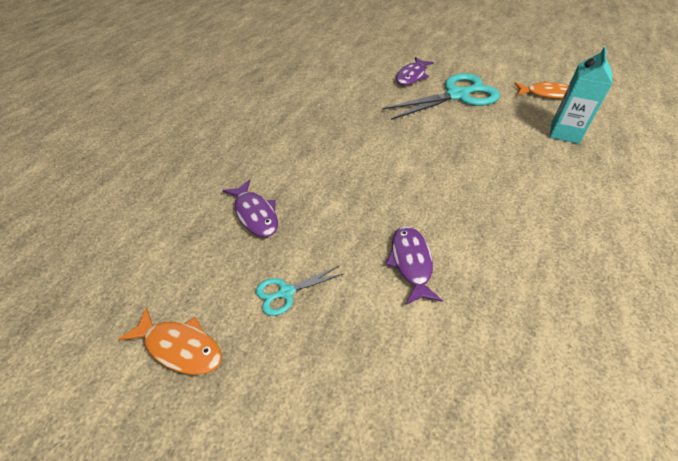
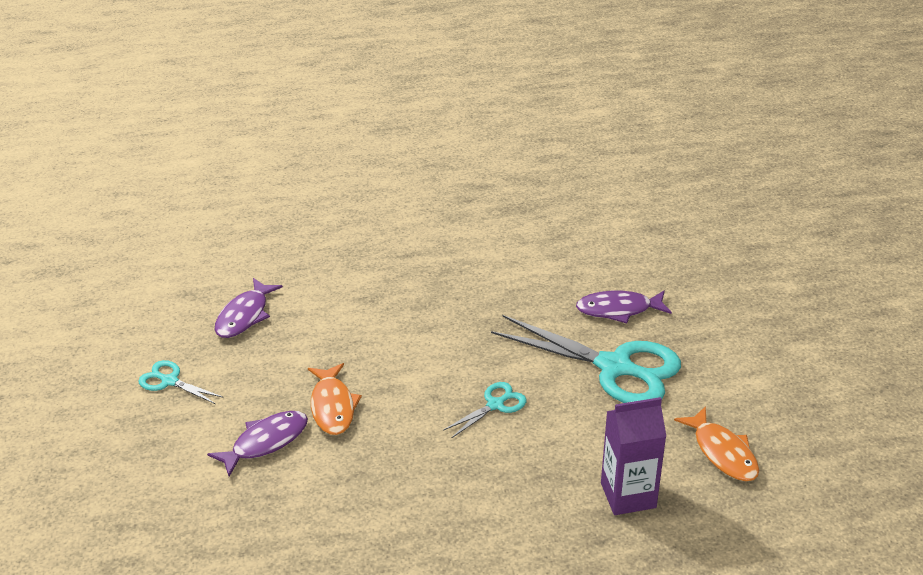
camera: 55 degrees right, 10 degrees down
orange fish [118,308,222,375] -> orange fish moved to [308,363,362,435]
turquoise carton [550,47,612,144] -> purple carton [601,397,666,515]
none -> turquoise scissors [444,382,527,438]

